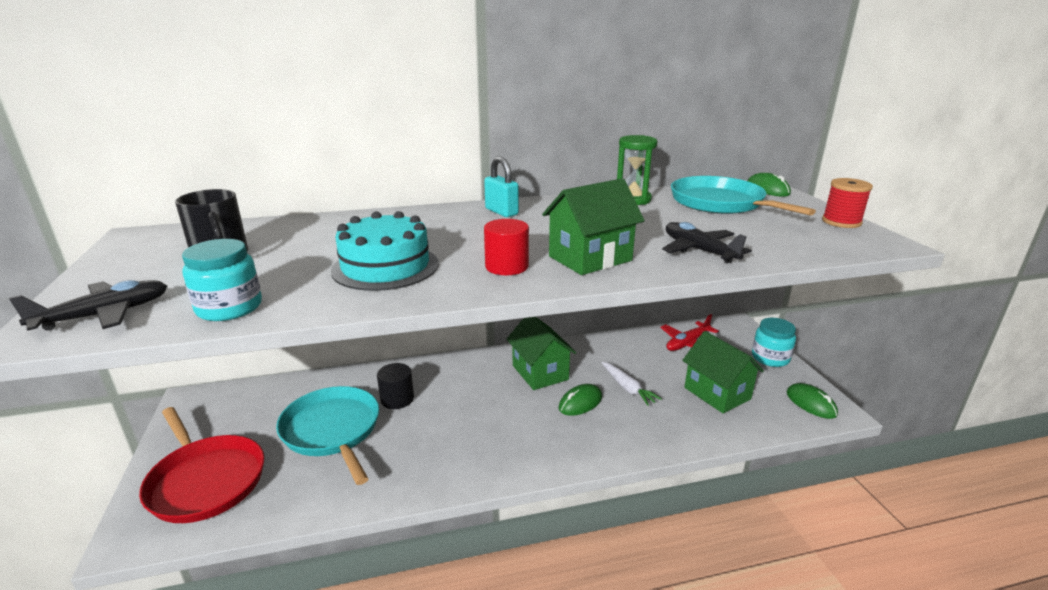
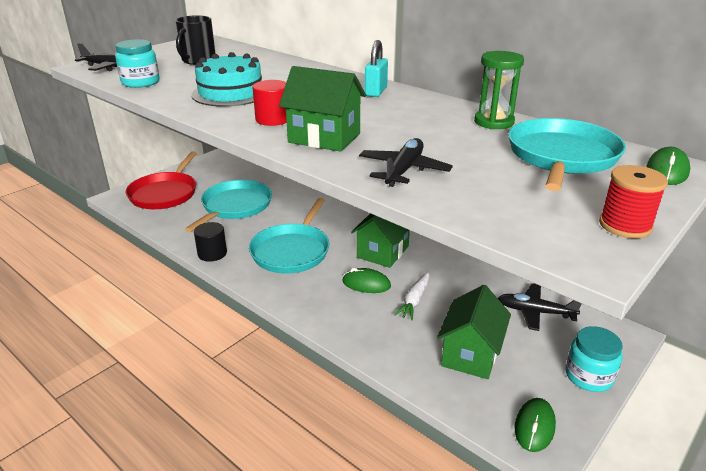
camera: 55 degrees right, 5 degrees up
black cylinder [377,363,414,409] -> black cylinder moved to [194,222,227,262]
red plane [660,314,719,351] -> black plane [498,283,582,331]
none -> turquoise pan [249,198,329,274]

